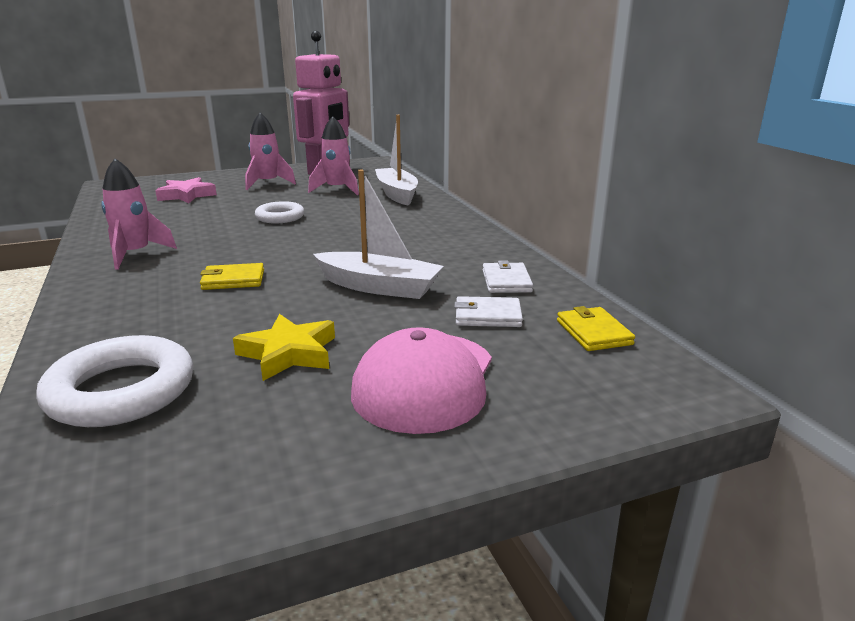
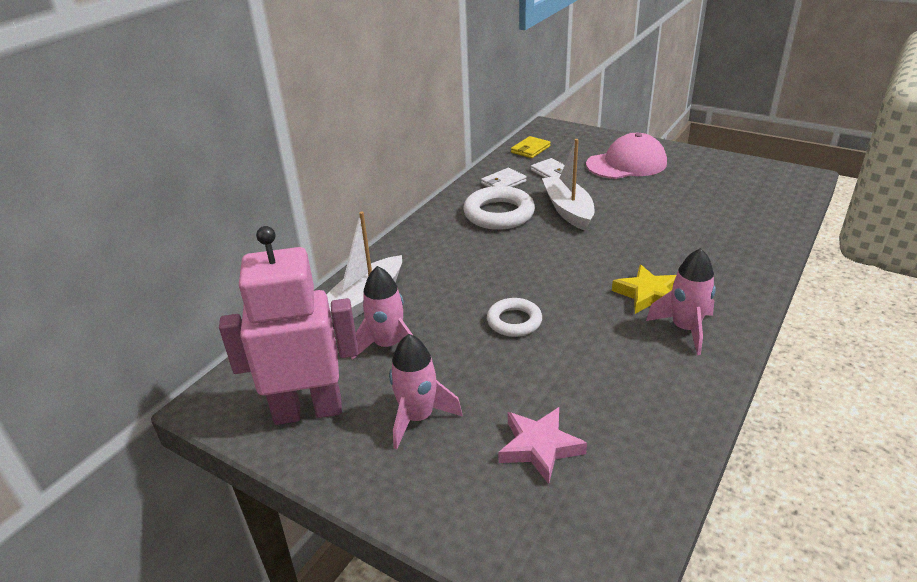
camera: 125 degrees left, 10 degrees up
white ring [36,335,193,427] -> white ring moved to [463,186,535,230]
yellow wallet [200,263,264,290] -> none
yellow star [233,314,335,381] -> yellow star moved to [612,265,676,314]

